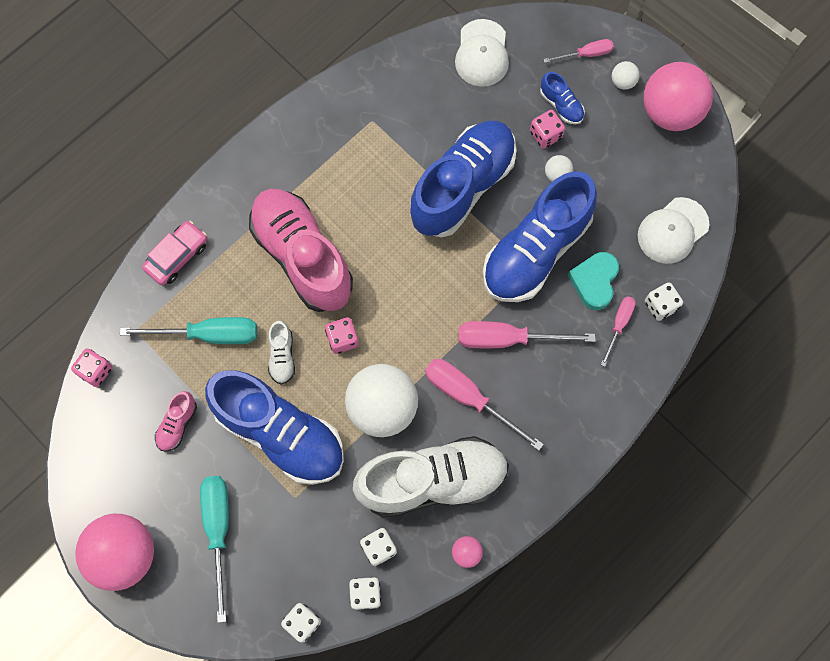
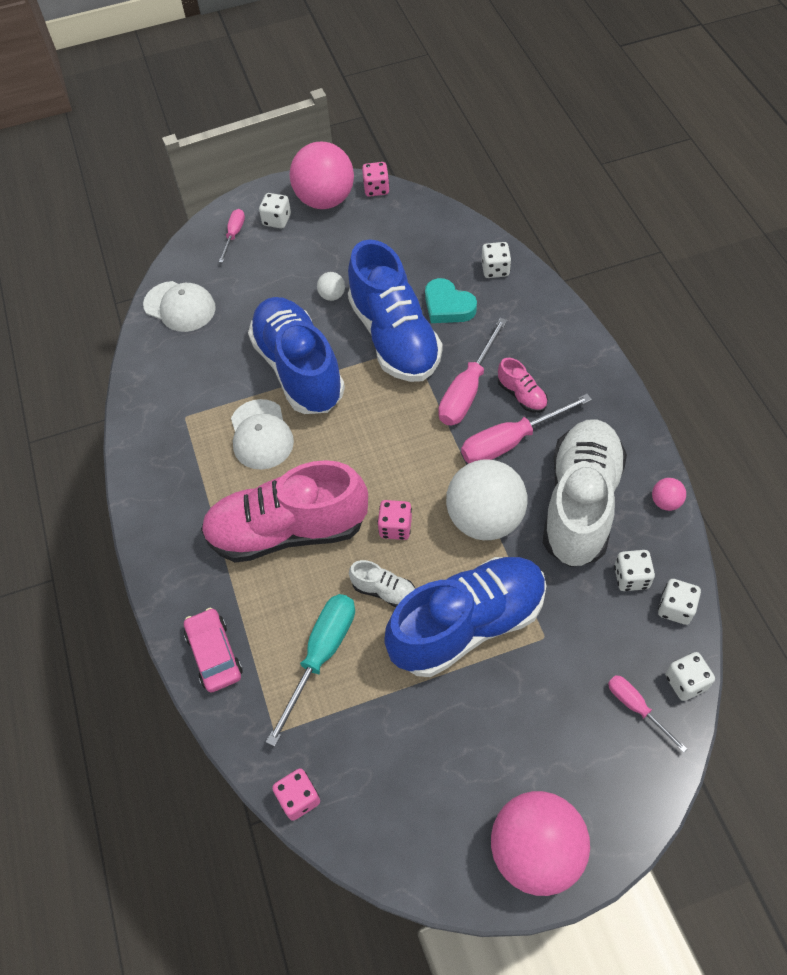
camera: 60 degrees left, 15 degrees down
pink shoe [155,391,197,452] -> pink shoe moved to [498,358,548,413]
turquoise screwdriver [200,476,229,623] -> none
pink dice [530,110,565,149] -> pink dice moved to [362,162,390,197]
blue shoe [540,72,585,124] -> none
pink screwdriver [601,296,636,367] -> pink screwdriver moved to [608,675,687,753]
white ball [612,61,640,90] -> white dice [259,193,291,228]
white cap [638,197,709,264] -> white cap moved to [231,399,294,470]

